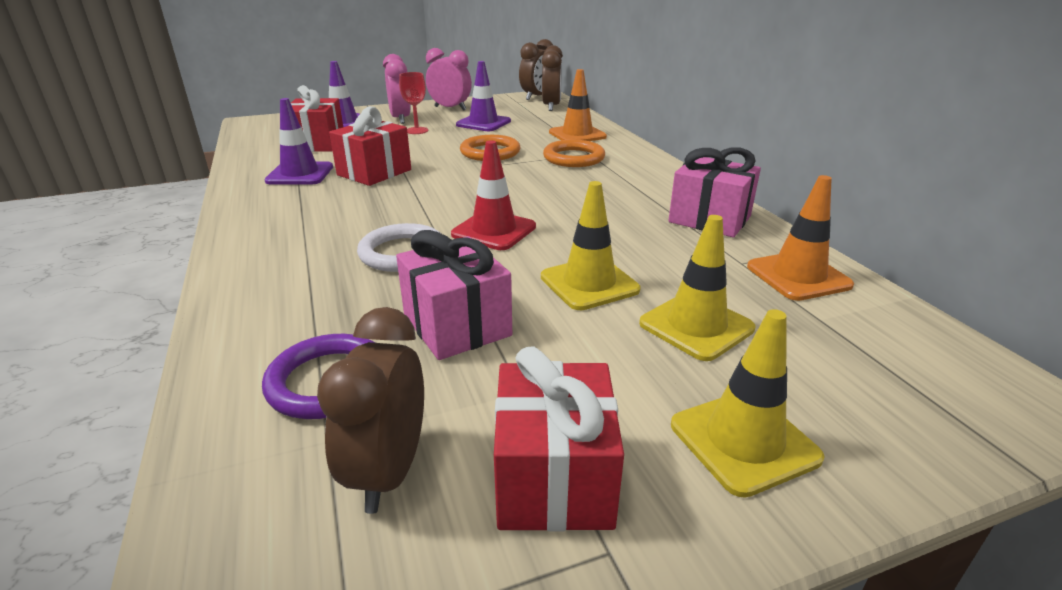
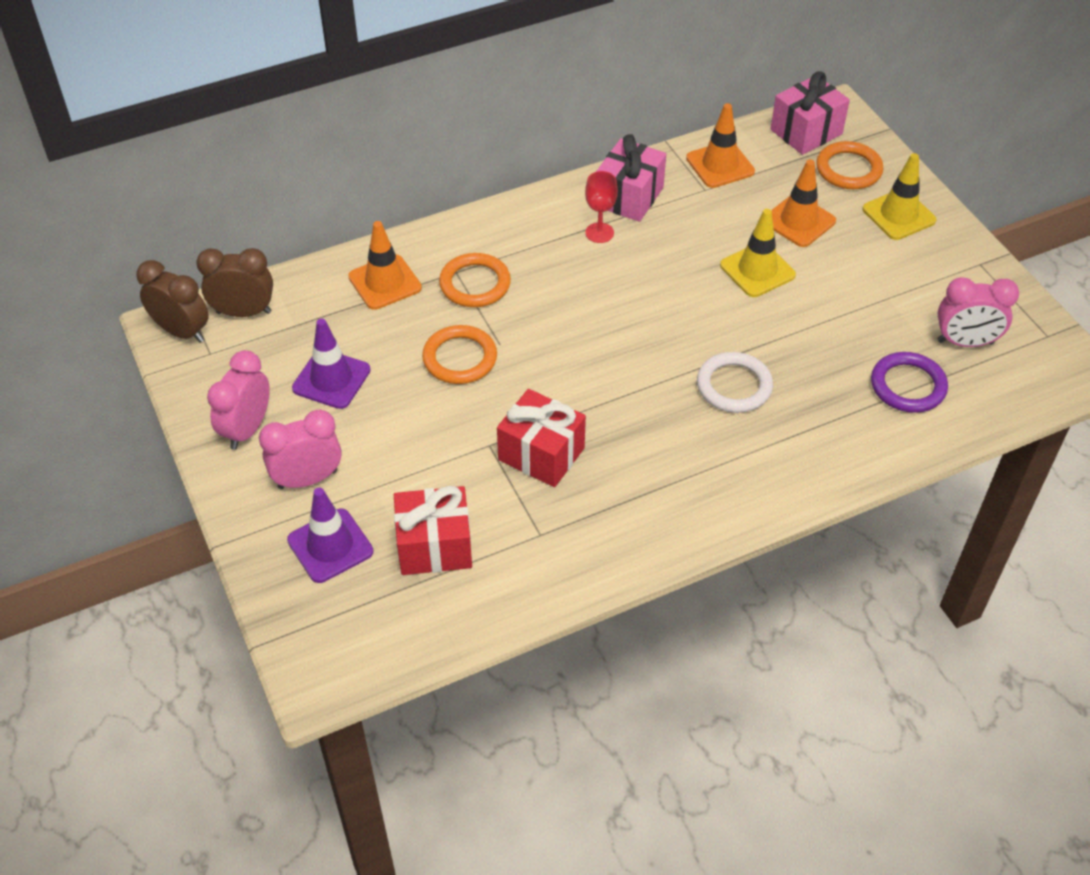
camera: 95 degrees left, 20 degrees up
purple traffic cone [264,98,333,185] -> none
brown clock [317,307,424,514] -> pink clock [938,277,1019,347]
pink gift [396,230,512,360] -> pink gift moved to [770,71,850,155]
red goblet [399,72,428,134] -> red goblet moved to [585,171,618,243]
red traffic cone [451,140,536,250] -> none
red gift [494,346,624,532] -> none
yellow traffic cone [639,215,755,361] -> orange traffic cone [771,159,836,247]
none -> orange ring [816,141,883,189]

